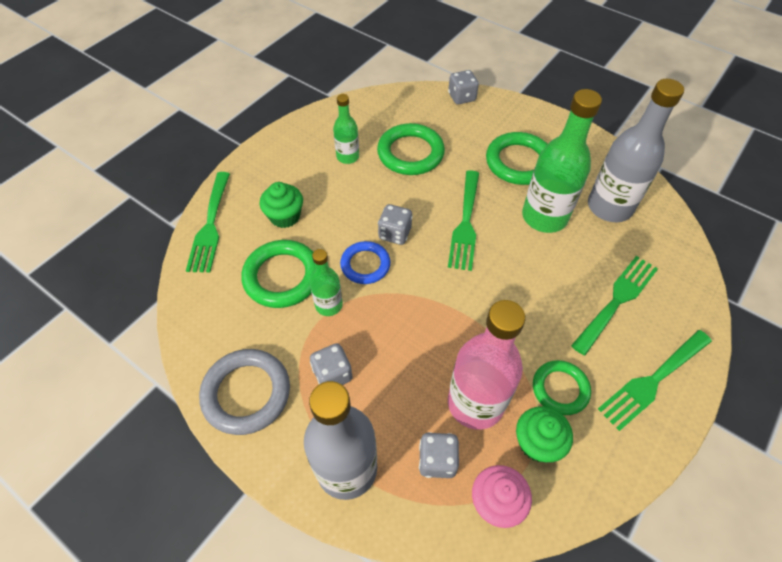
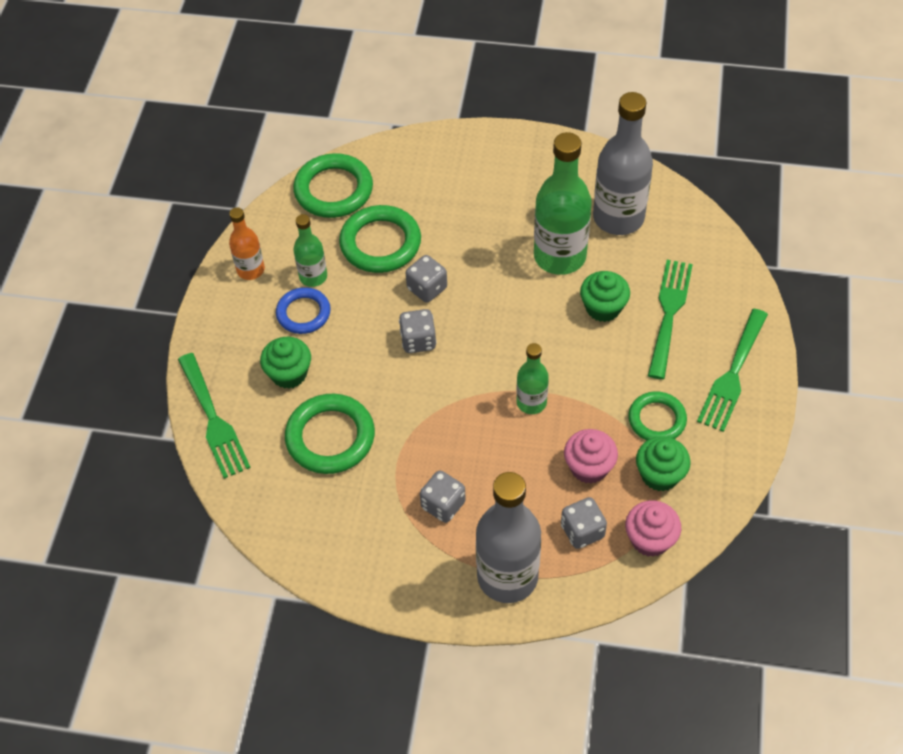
camera: 25 degrees left, 0 degrees up
grey ring [199,349,290,435] -> none
green bottle [310,249,343,316] -> green bottle moved to [516,343,549,414]
blue ring [340,241,390,284] -> blue ring moved to [276,287,331,334]
grey dice [448,70,479,105] -> grey dice moved to [406,255,447,303]
green fork [448,170,479,271] -> none
pink bottle [448,300,526,430] -> pink cupcake [564,429,618,484]
green ring [486,132,548,185] -> green ring moved to [293,153,373,218]
none -> orange bottle [229,207,265,280]
none -> green cupcake [580,271,630,322]

